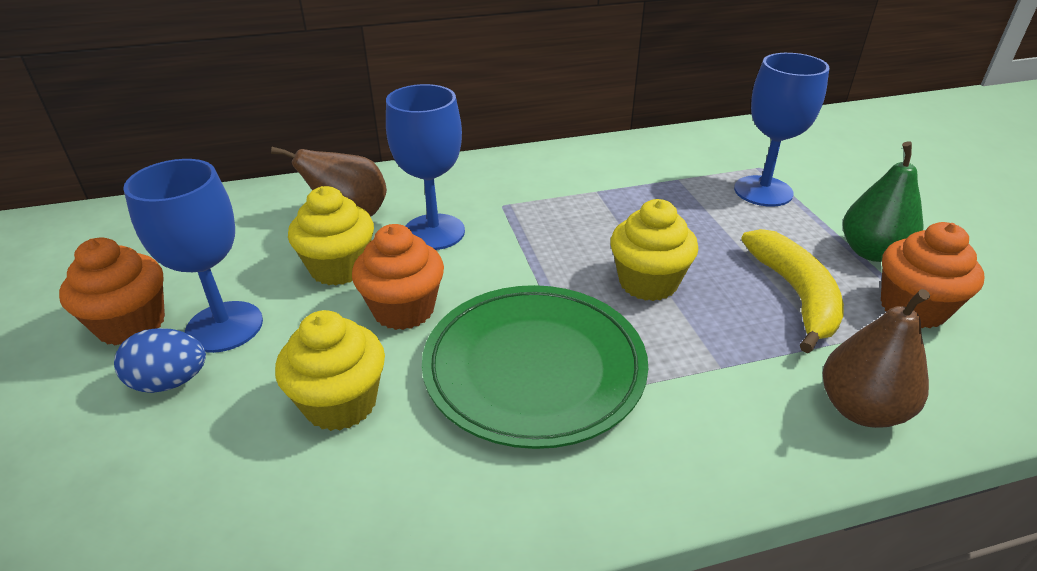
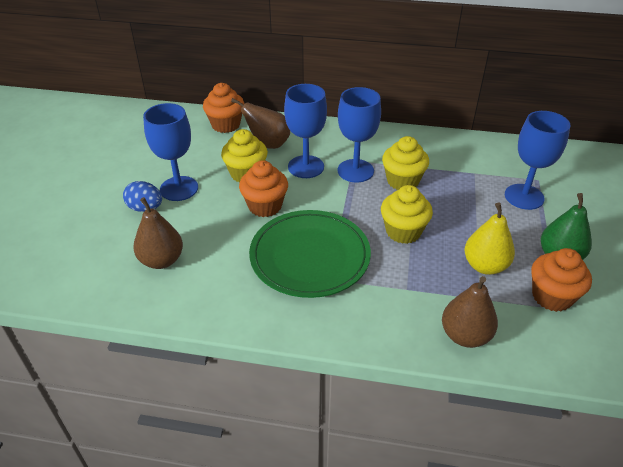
camera: 25 degrees right, 5 degrees up
orange cupcake [59,238,165,346] -> orange cupcake moved to [203,83,244,133]
yellow cupcake [275,310,385,431] -> yellow cupcake moved to [382,136,429,190]
yellow banana [741,229,844,353] -> yellow pear [465,202,515,275]
none -> brown pear [133,197,183,269]
none -> blue goblet [338,87,381,183]

